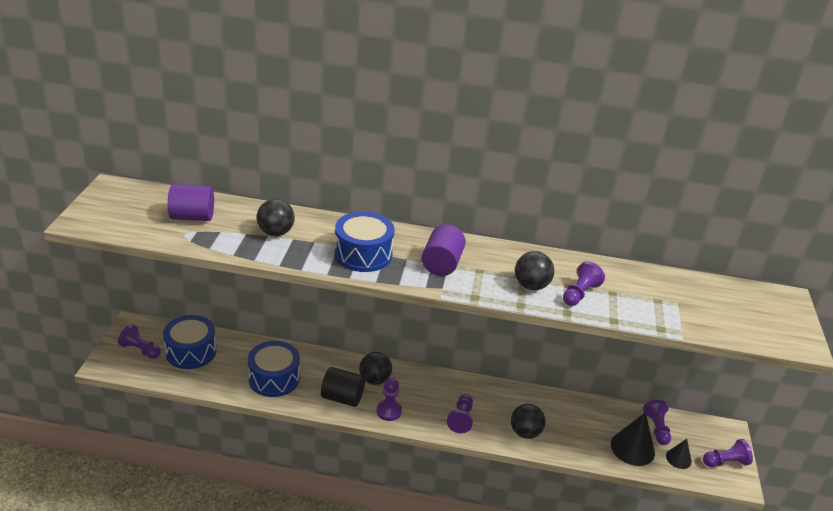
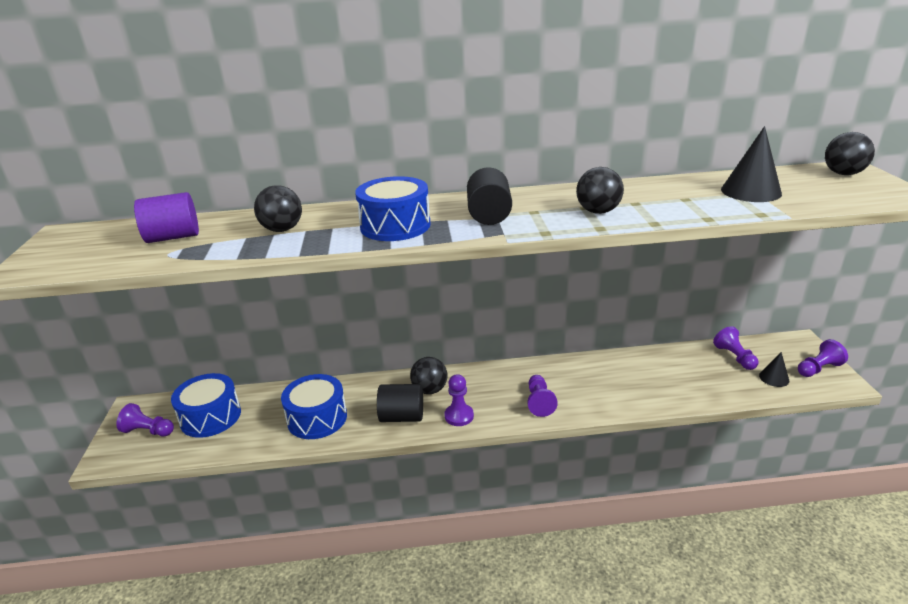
camera: 10 degrees left, 5 degrees down
purple cylinder [421,224,466,276] -> black cylinder [467,167,512,225]
black ball [511,404,546,439] -> black ball moved to [825,132,875,175]
purple pawn [563,261,605,306] -> none
black cone [611,412,655,466] -> black cone moved to [721,126,782,202]

